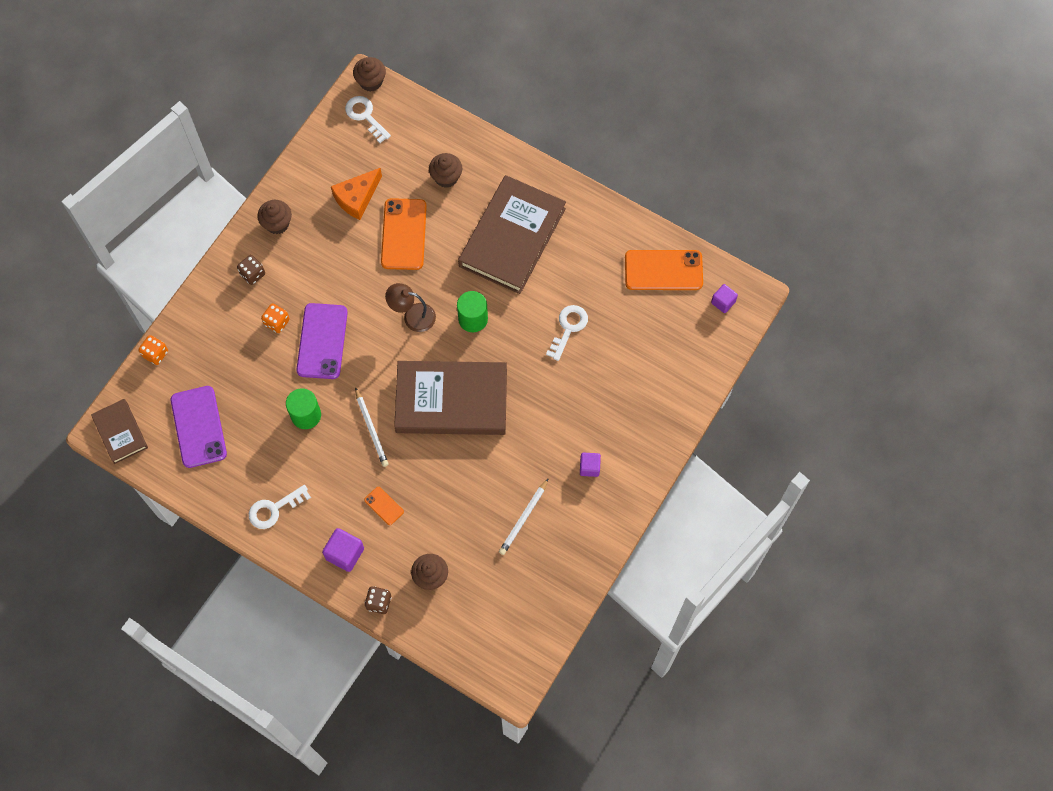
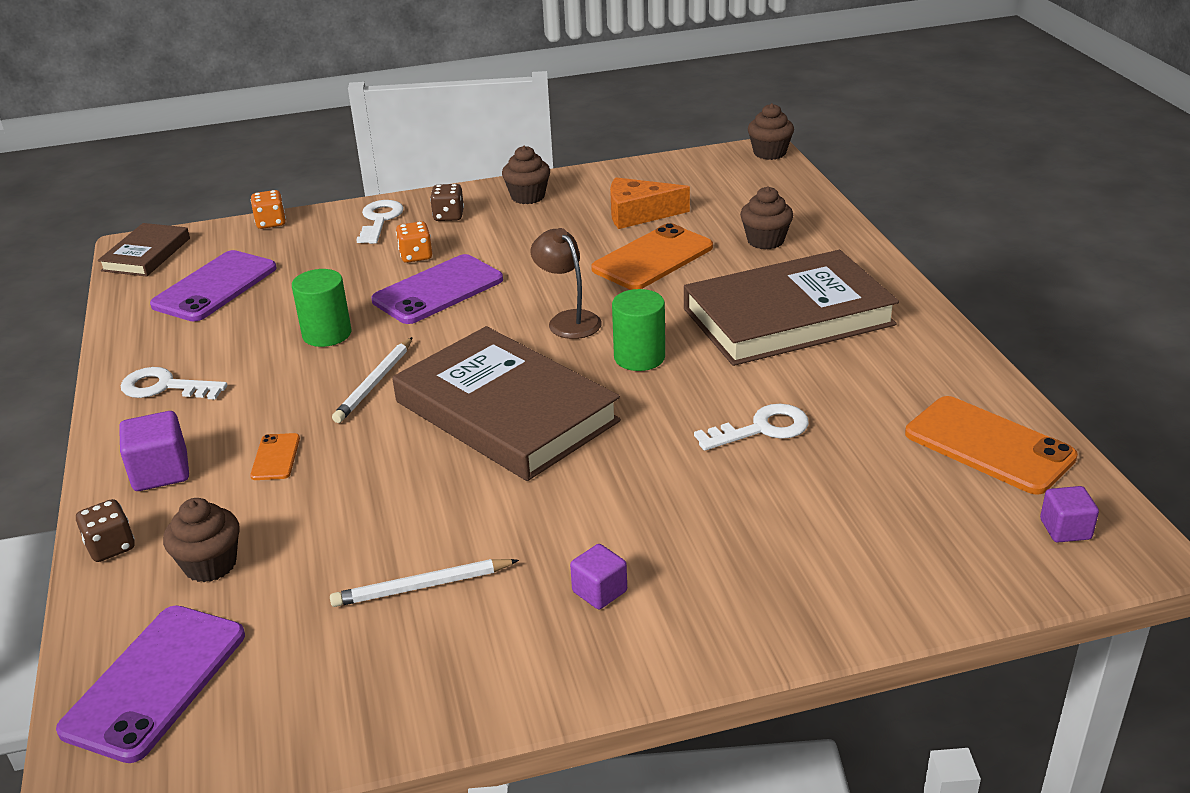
camera: 45 degrees right, 35 degrees down
white key [345,96,391,143] -> white key moved to [356,200,404,244]
none -> purple phone [56,606,245,763]

